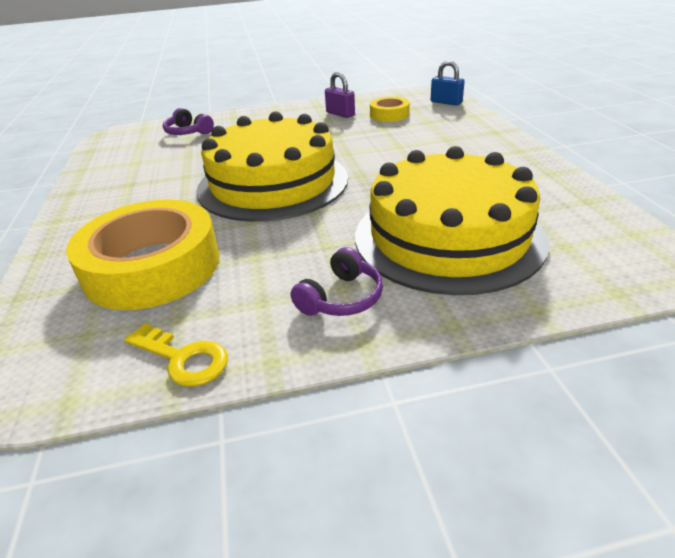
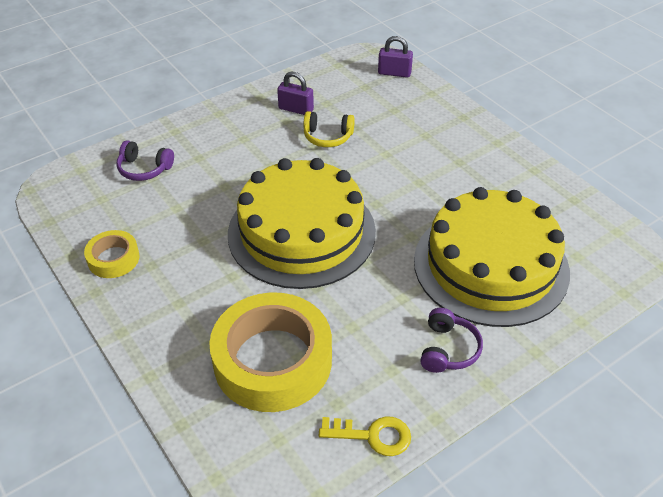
camera: 25 degrees left, 10 degrees up
yellow tape [370,97,410,122] -> yellow tape moved to [84,230,140,278]
blue padlock [431,61,465,106] -> purple padlock [378,36,413,78]
none -> yellow headphones [303,111,355,147]

